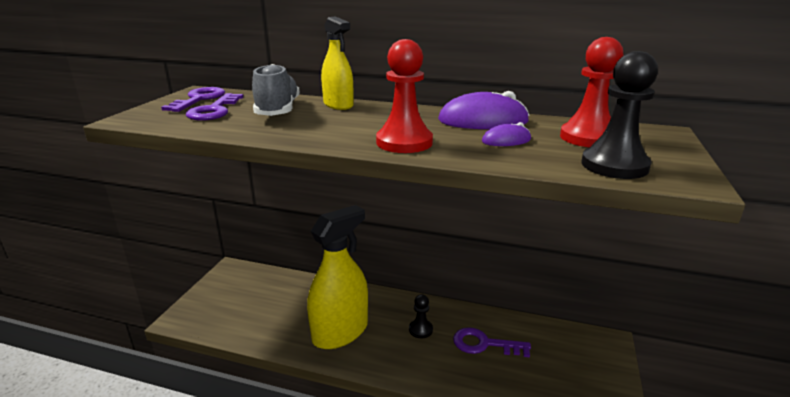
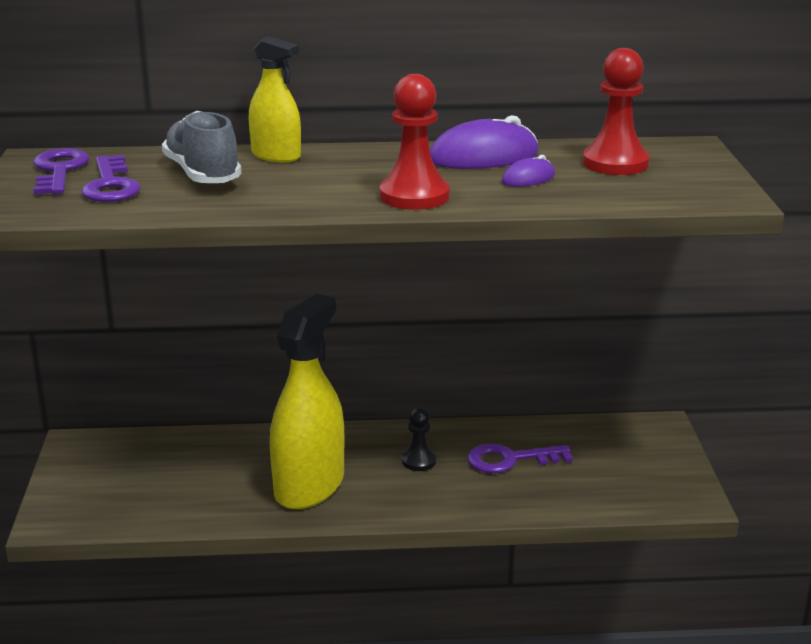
camera: 20 degrees left, 0 degrees up
black pawn [581,51,658,179] -> none

